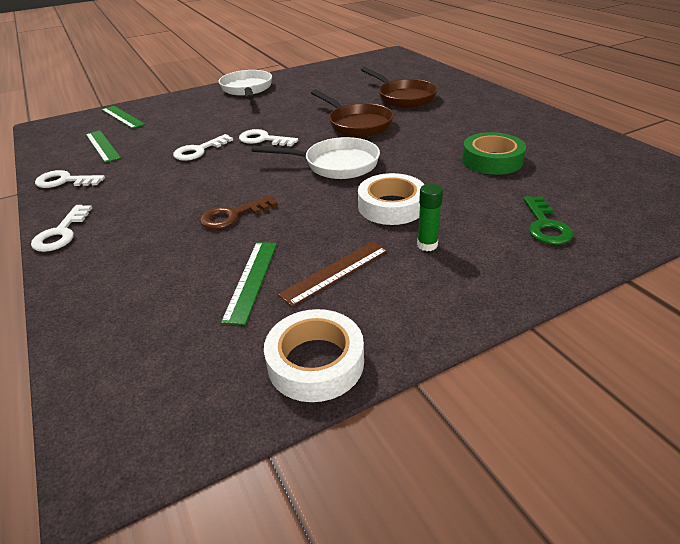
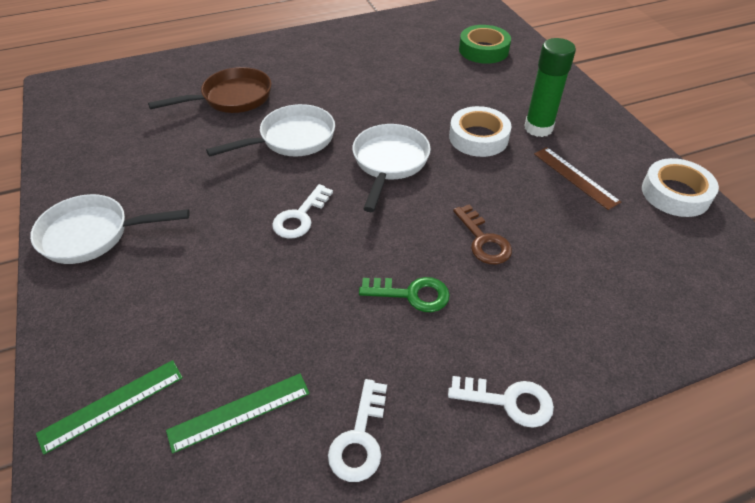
camera: 85 degrees left, 10 degrees up
white key [173,134,233,161] -> none
green ruler [221,242,277,325] -> none
brown pan [311,90,394,137] -> white pan [206,104,335,157]
green glue stick [417,183,443,251] -> green glue stick [524,38,576,137], size x1.80
green tape [462,132,526,175] -> green tape moved to [459,25,511,64]
green key [523,196,573,245] -> green key moved to [359,277,450,312]

